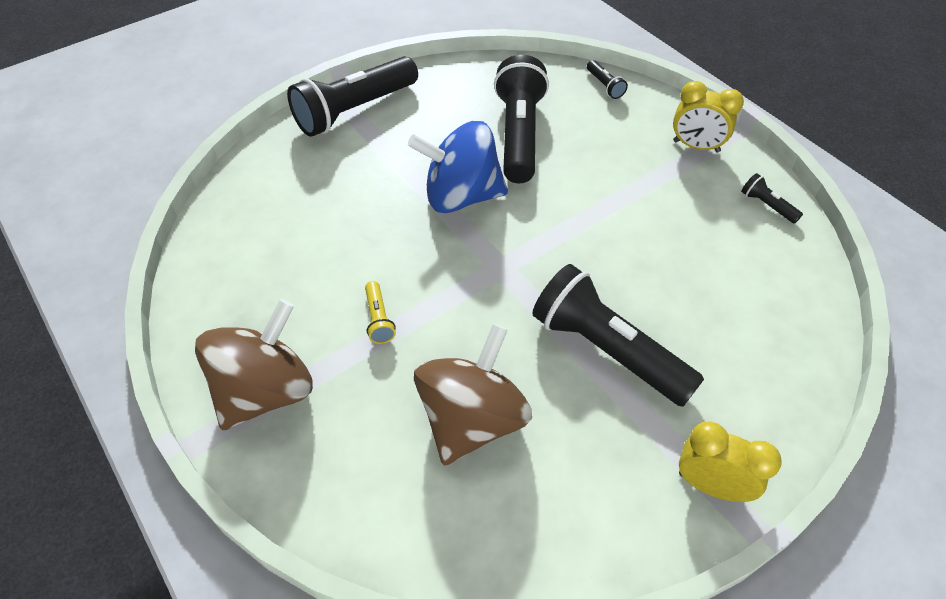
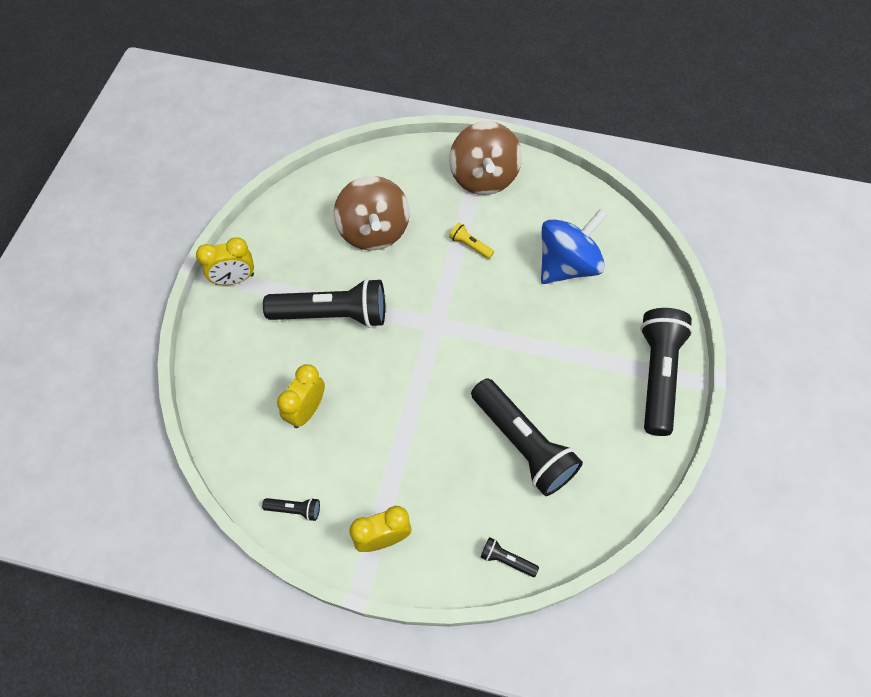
camera: 140 degrees right, 10 degrees up
blue spinning top [408,121,508,213] -> blue spinning top moved to [541,209,607,284]
none -> yellow clock [277,364,325,428]

